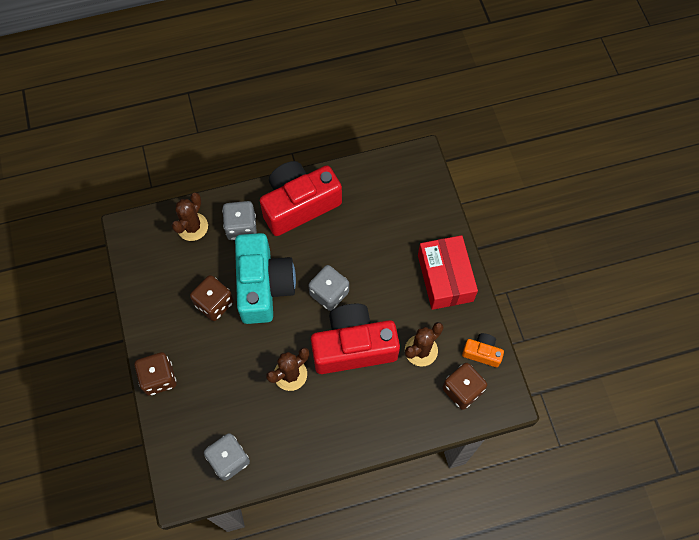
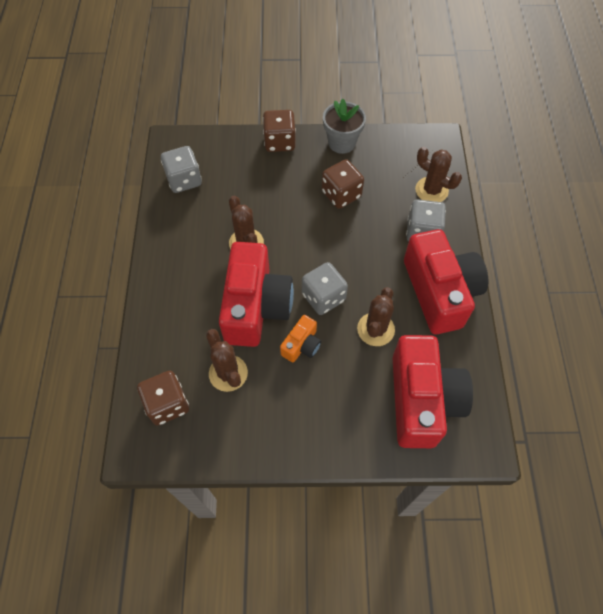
camera: 105 degrees right, 5 degrees down
turquoise camera [235,233,296,324] -> none
red box [418,235,478,310] -> none
orange camera [462,333,504,367] -> orange camera moved to [280,315,321,362]
none -> grey flower pot [323,99,366,154]
none -> brown cactus [357,287,395,346]
none -> red camera [393,335,473,448]

